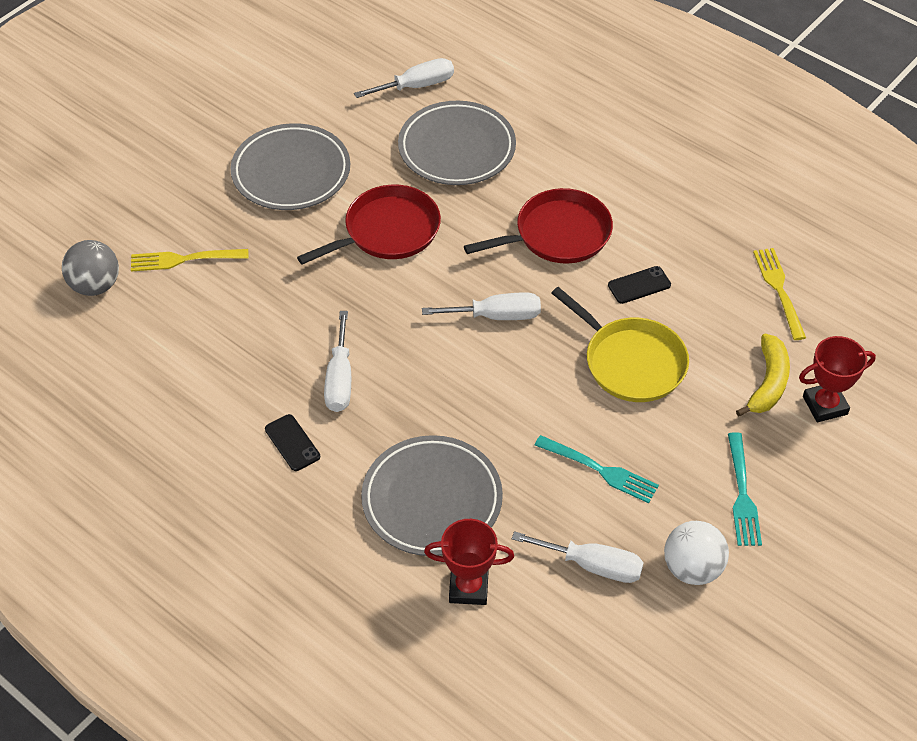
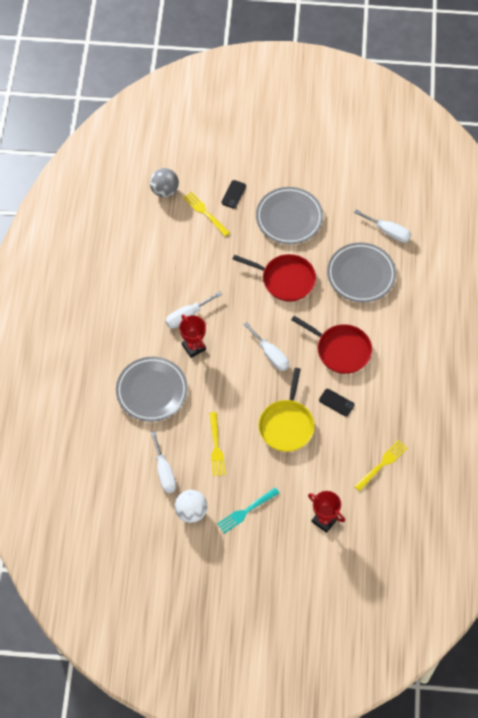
camera: 55 degrees right, 10 degrees up
black phone [265,414,320,471] -> black phone moved to [221,180,246,209]
red trophy [424,519,514,605] -> red trophy moved to [179,314,206,358]
turquoise fork [535,435,659,503] -> yellow fork [209,412,225,476]
yellow banana [736,333,790,417] -> none

